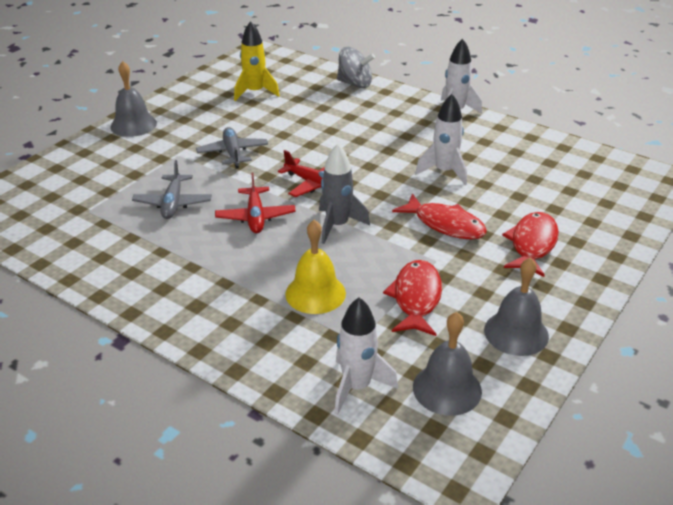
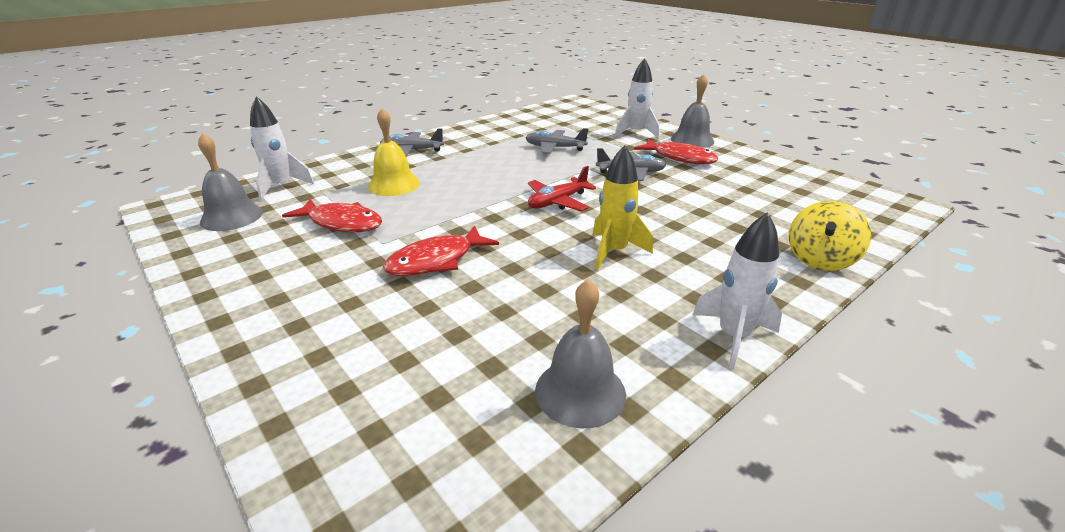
camera: 105 degrees right, 5 degrees down
red plane [215,173,296,233] -> none
yellow rocket [234,21,280,101] -> yellow rocket moved to [593,145,653,270]
grey rocket [319,144,370,244] -> none
grey spinning top [337,47,375,88] -> yellow spinning top [789,201,871,271]
white rocket [415,94,467,185] -> white rocket moved to [615,58,660,139]
grey bell [484,257,549,356] -> grey bell moved to [535,279,626,428]
red fish [502,212,559,277] -> red fish moved to [634,139,718,164]
none -> grey plane [380,129,444,157]

